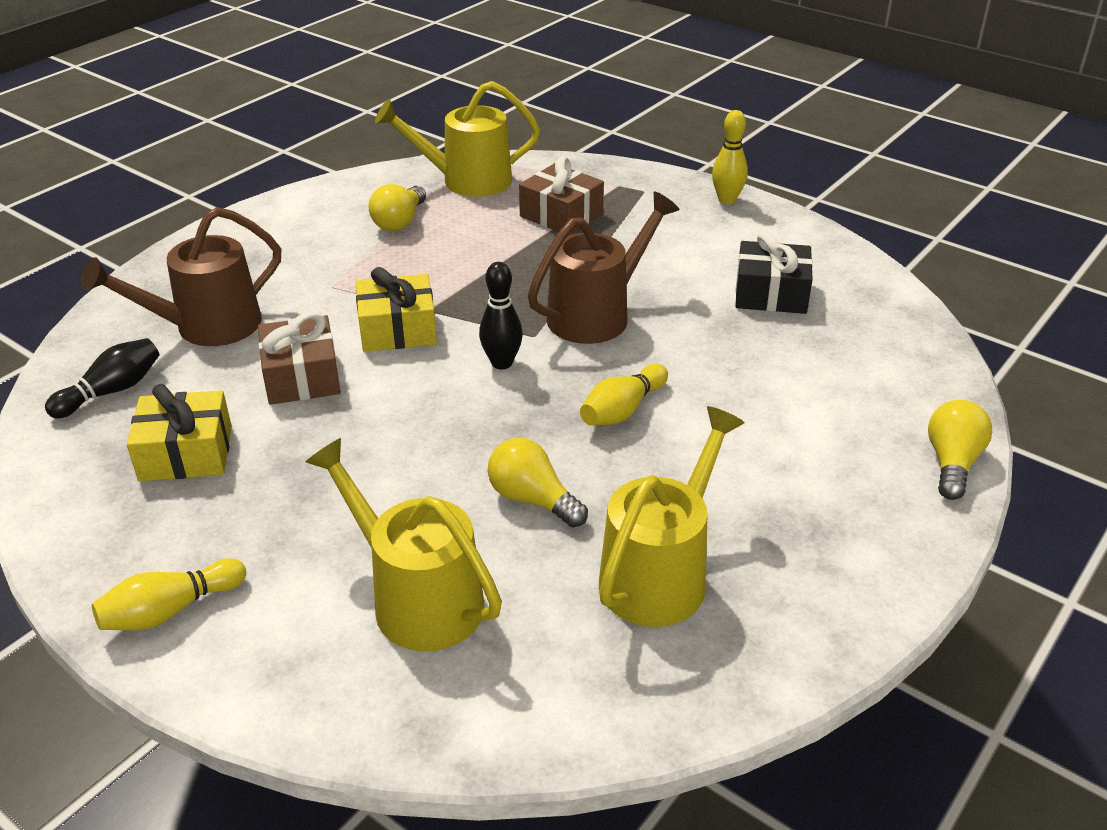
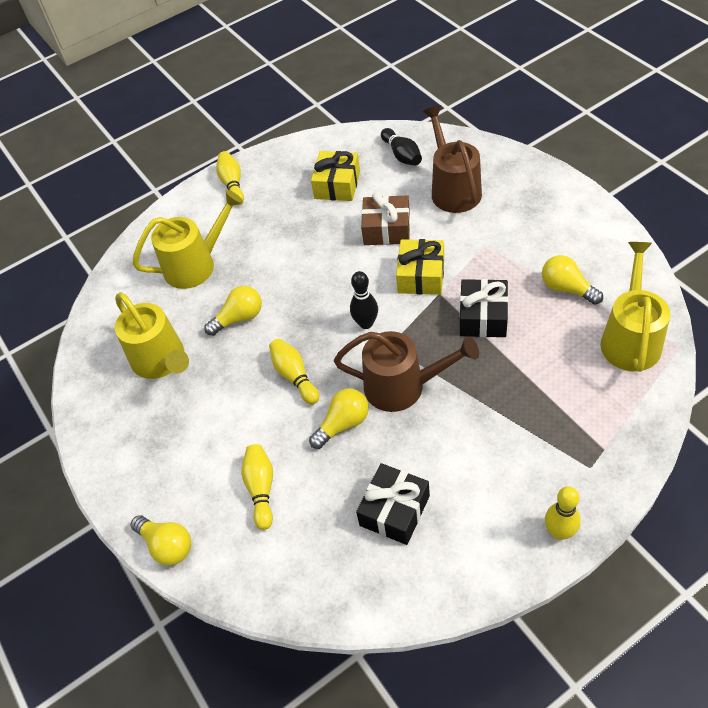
camera: 115 degrees right, 15 degrees up
brown gift [519,157,604,236] -> none
brown watering can [528,192,679,344] -> brown watering can turned 60 degrees counterclockwise [334,331,479,412]
none -> yellow bowling pin [241,444,273,530]
none -> yellow light bulb [309,388,369,449]
none -> black gift [460,279,508,337]

